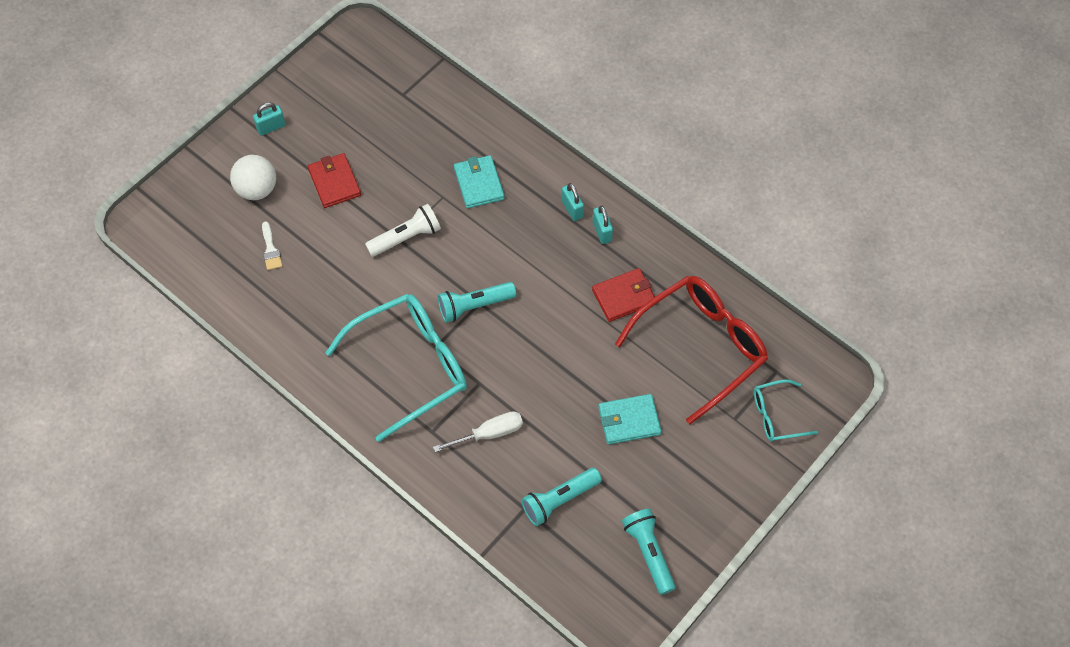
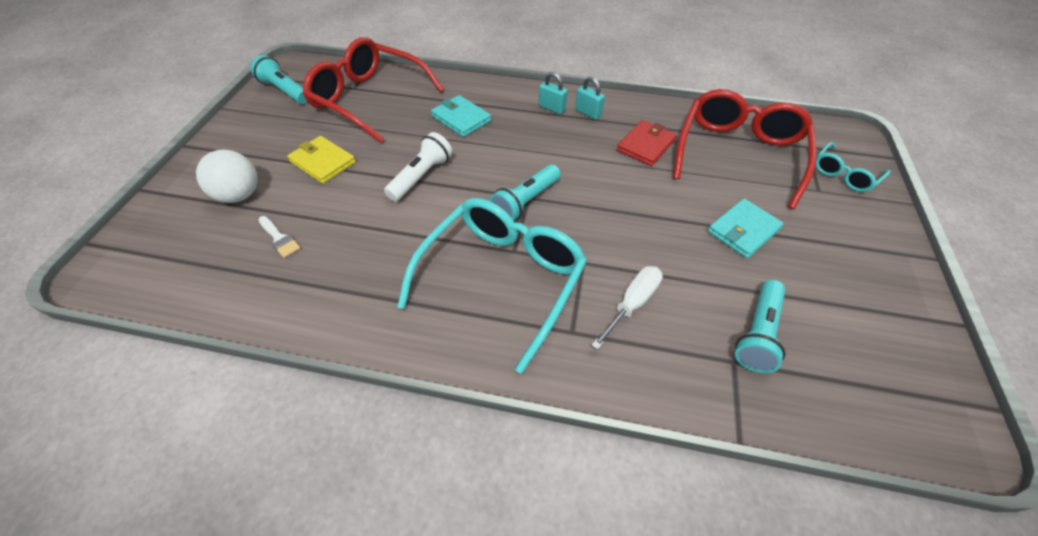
camera: 30 degrees left, 10 degrees down
turquoise padlock [253,102,286,136] -> none
red wallet [308,153,361,208] -> yellow wallet [287,136,356,184]
turquoise flashlight [622,509,676,595] -> turquoise flashlight moved to [251,55,307,104]
none -> red glasses [303,37,444,143]

